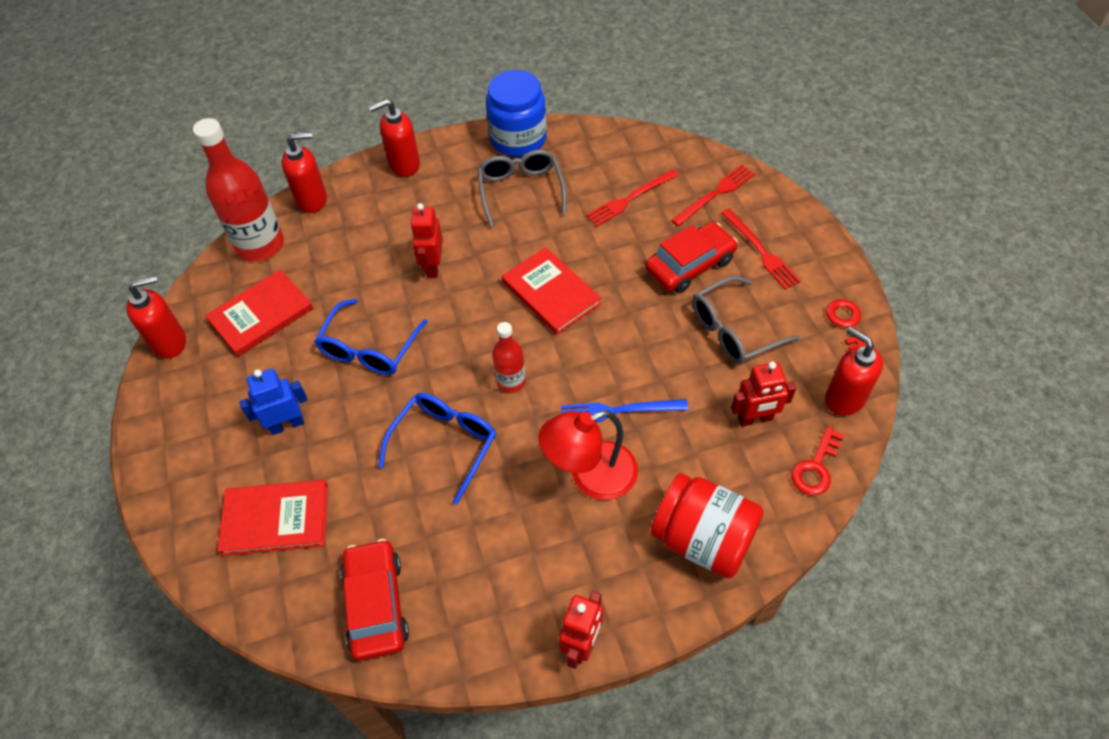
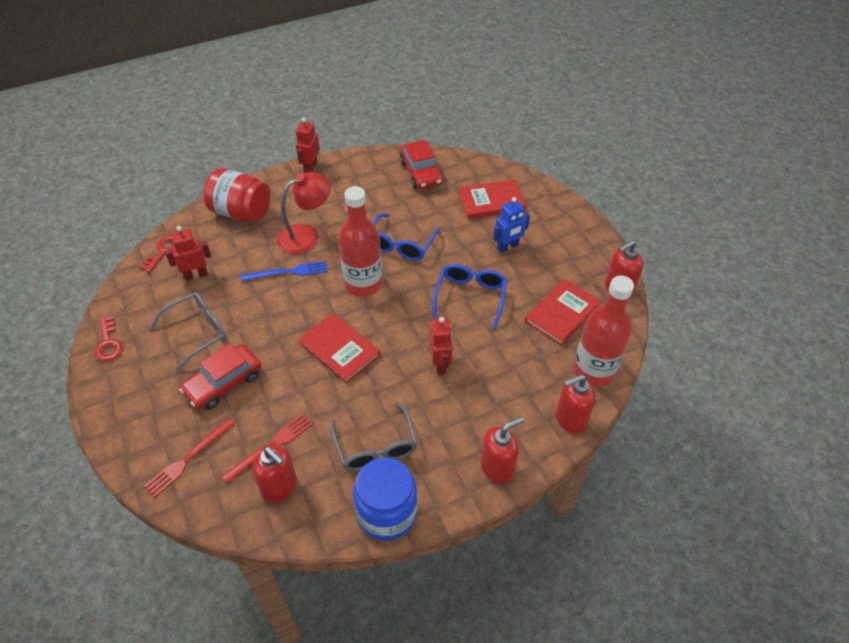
camera: 170 degrees right, 5 degrees down
red bottle [492,322,526,393] -> red bottle [338,186,383,297], size x1.86
red fork [721,208,801,290] -> none
red soap dispenser [825,326,883,416] -> red soap dispenser moved to [252,446,297,503]

